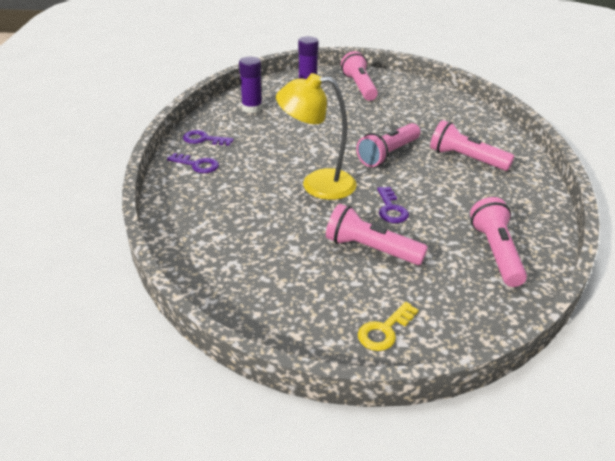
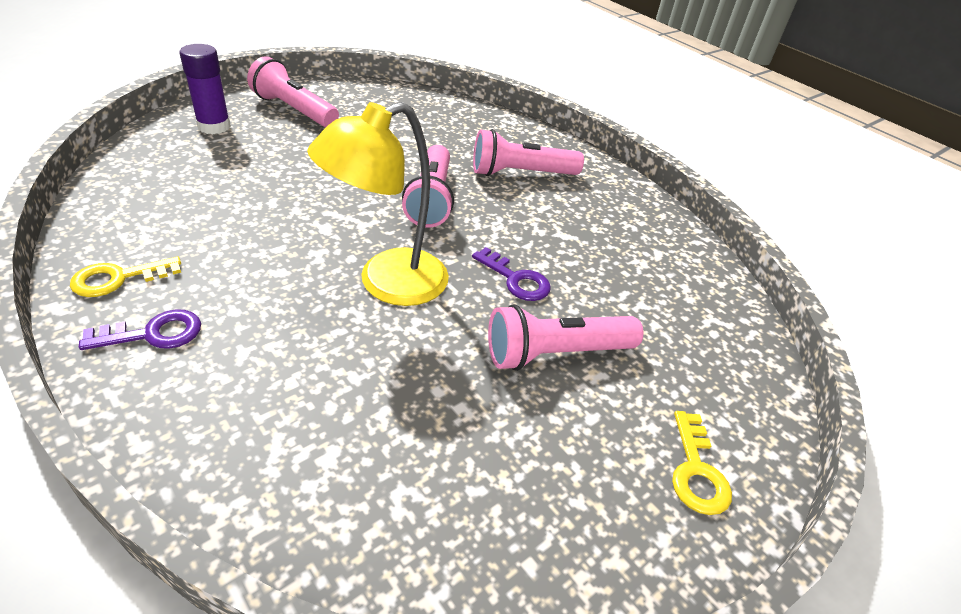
camera: 45 degrees left, 5 degrees up
purple key [183,130,234,146] -> yellow key [70,256,181,297]
purple glue stick [239,57,262,113] -> none
pink flashlight [470,197,527,287] -> none

